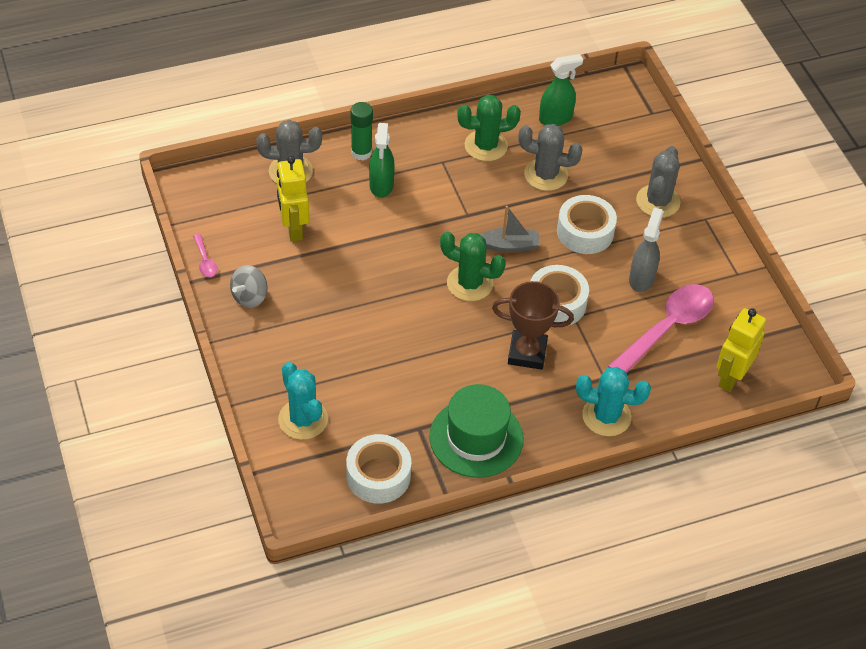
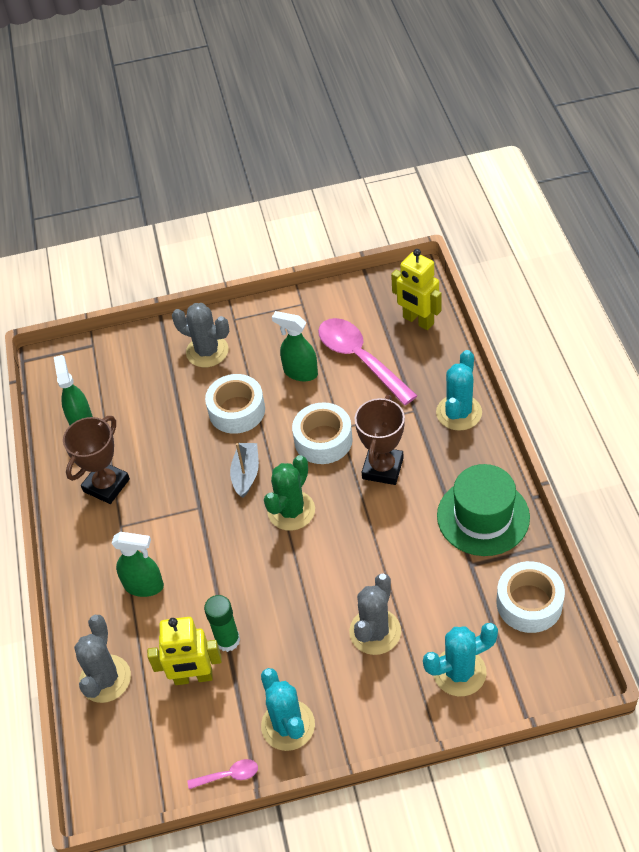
camera: 75 degrees left, 0 degrees up
grey spinning top [230,265,268,308] -> turquoise cactus [261,668,315,751]
green glue stick [351,102,373,161] -> green glue stick moved to [204,595,240,652]
green cactus [457,95,521,161] -> brown trophy [63,416,130,504]
grey cactus [518,124,583,191] -> grey cactus moved to [349,574,401,655]
grey spray bottle [629,208,663,292] -> green spray bottle [272,311,318,381]

